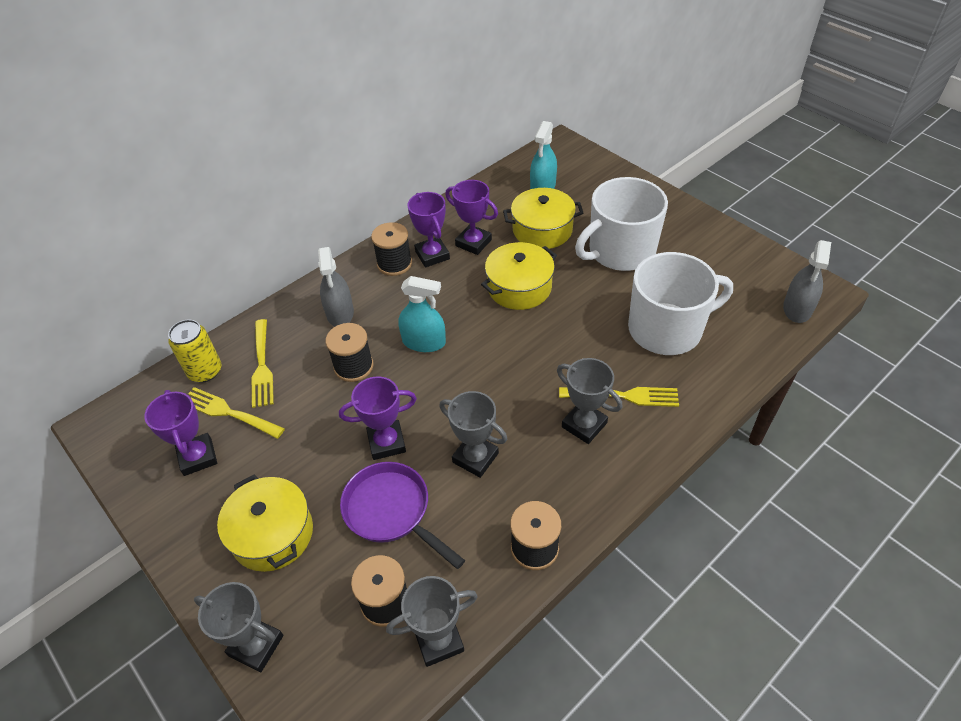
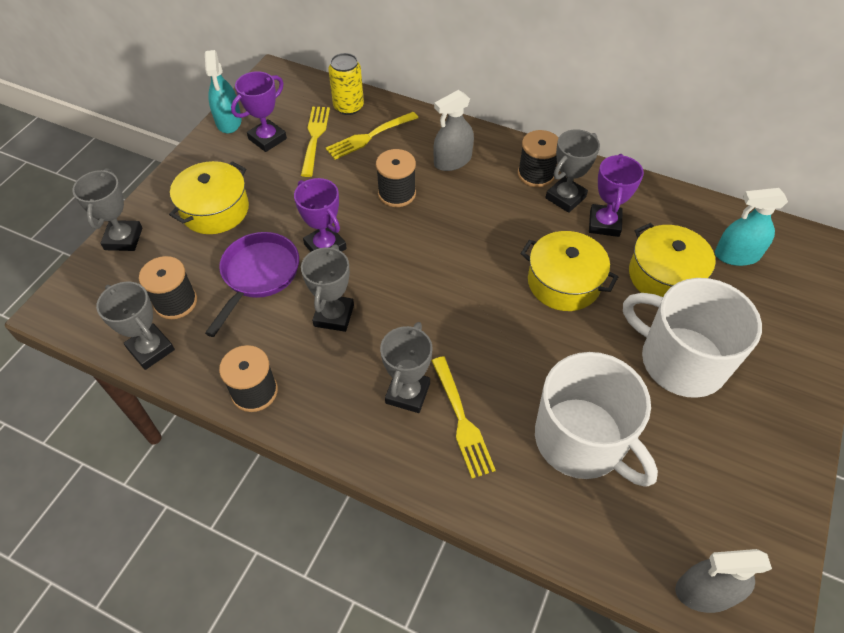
camera: 65 degrees right, 5 degrees up
turquoise spray bottle [398,276,446,352] -> turquoise spray bottle moved to [205,50,242,133]
purple trophy [408,192,450,267] -> grey trophy [545,129,600,213]

